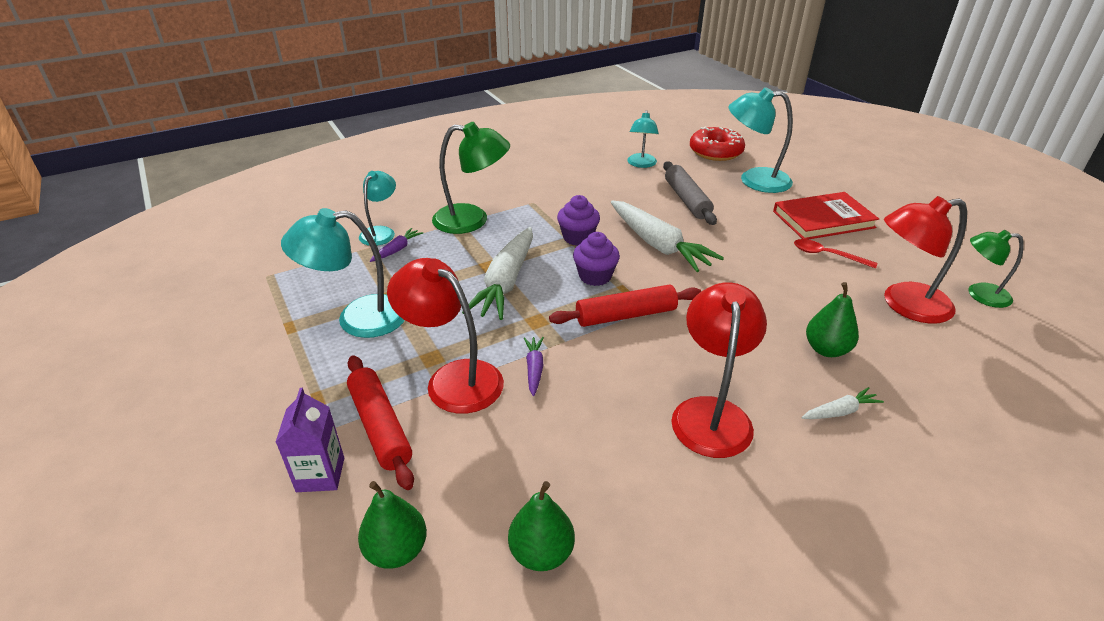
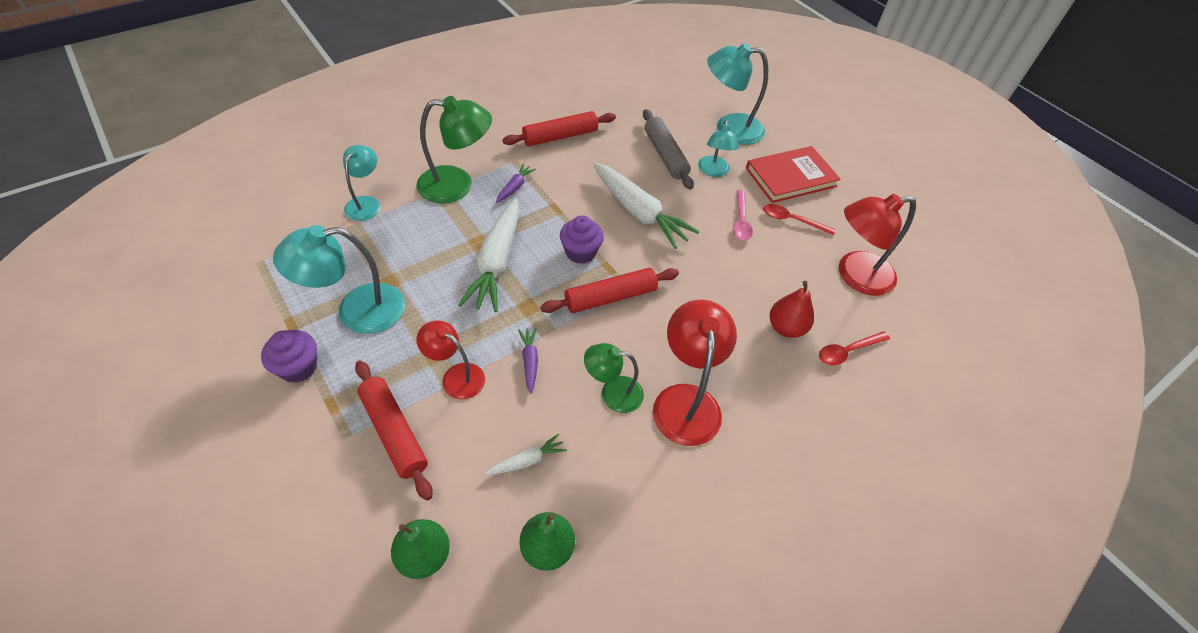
camera: 10 degrees left, 15 degrees up
purple carton [276,388,344,492] -> none
purple carrot [370,228,423,262] -> purple carrot moved to [496,164,536,203]
red lamp [387,258,504,414] -> red lamp [416,321,485,399], size x0.62
purple cupcake [557,195,600,246] -> purple cupcake moved to [261,330,317,383]
turquoise lamp [627,110,659,168] -> turquoise lamp moved to [698,120,739,177]
red donut [690,127,745,161] -> none
white carrot [802,387,884,419] -> white carrot moved to [484,433,567,476]
green pear [806,282,859,357] -> red pear [770,281,814,338]
green lamp [968,230,1024,308] -> green lamp moved to [584,343,644,413]
none -> red rolling pin [503,111,616,146]
none -> pink spoon [733,190,753,240]
none -> red spoon [819,331,890,365]

